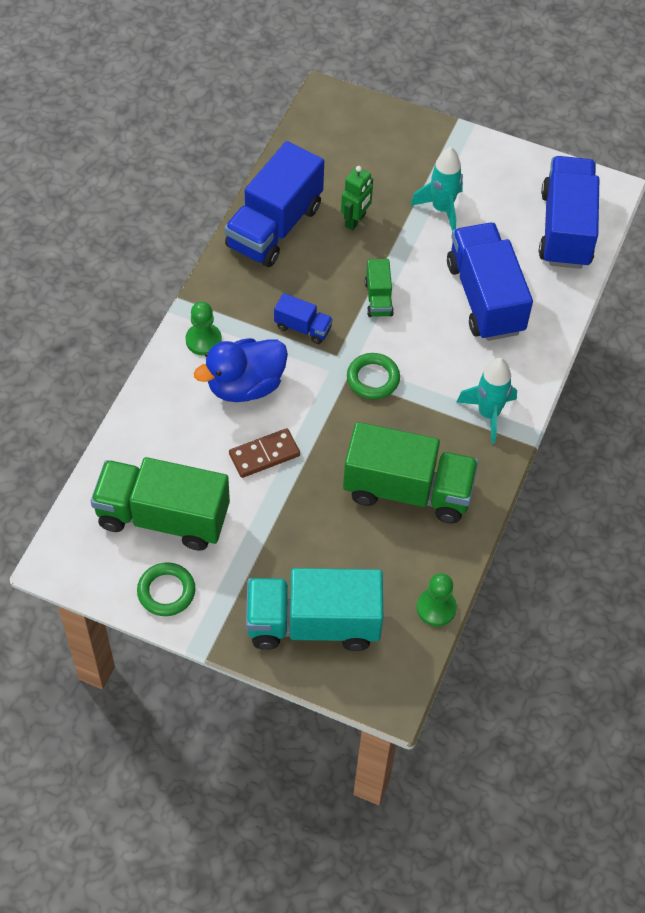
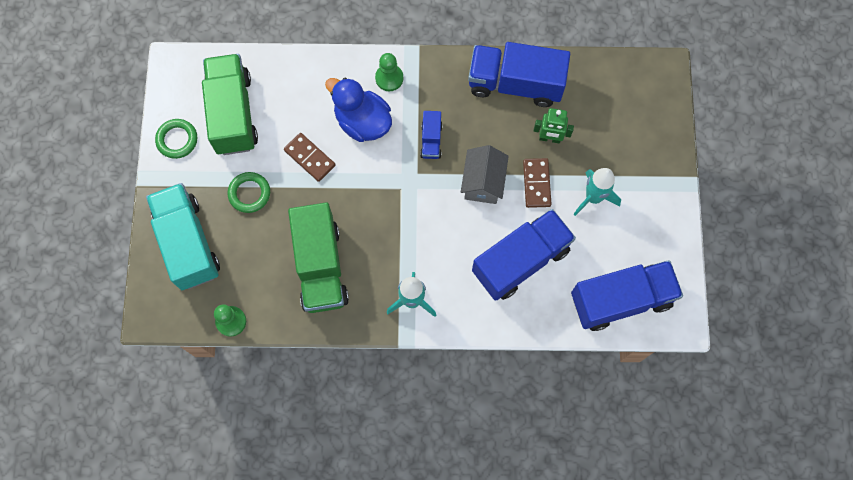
camera: 70 degrees right, 15 degrees up
green ring [347,353,400,399] -> green ring moved to [228,172,270,213]
green truck [365,259,394,317] -> grey house [461,145,509,204]
none -> brown domino [523,158,551,208]

